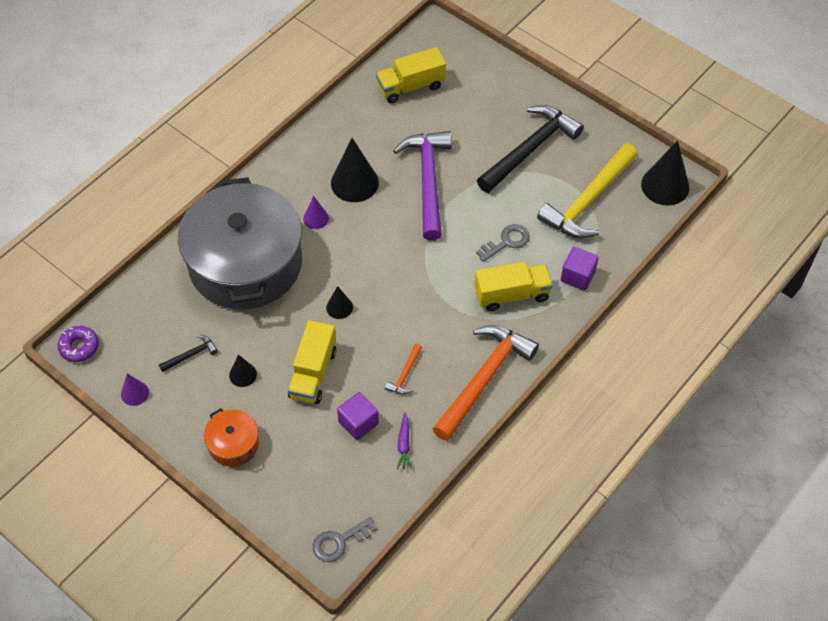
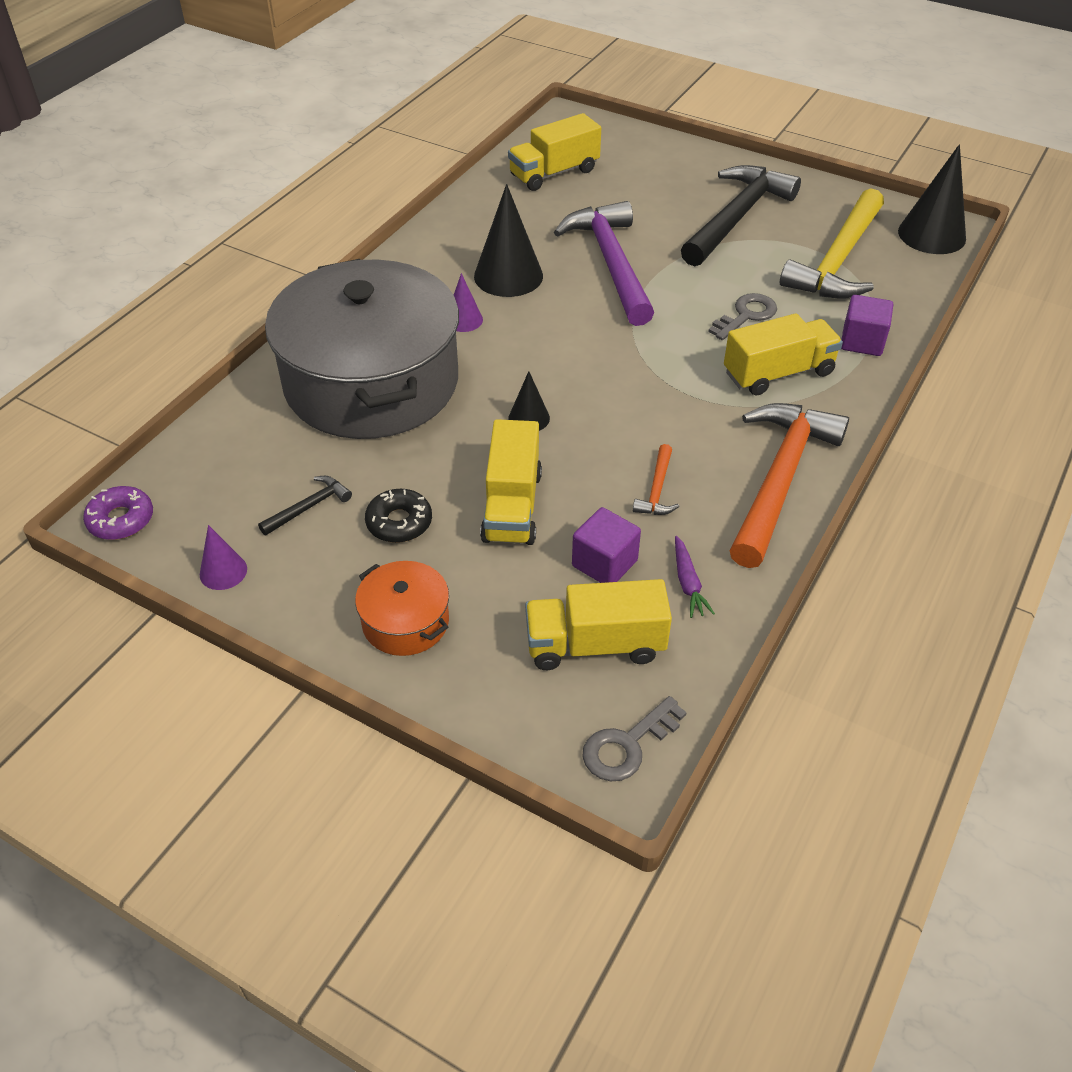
camera: 10 degrees left, 10 degrees down
black cone [229,354,257,387] -> black donut [365,489,432,543]
none -> yellow truck [525,579,672,670]

